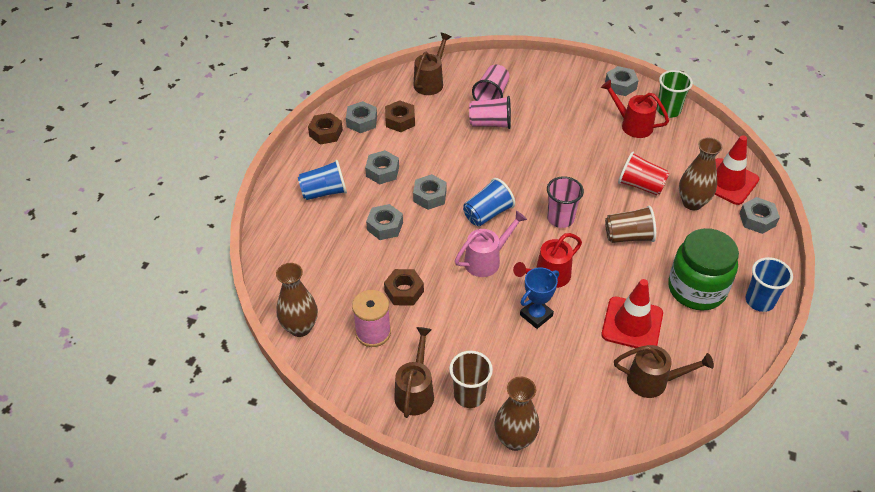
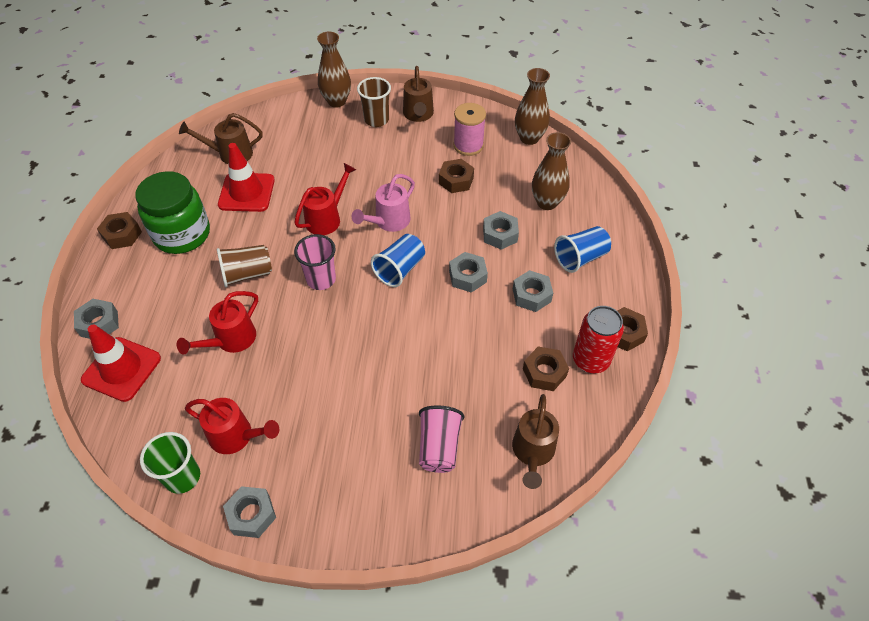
camera: 165 degrees right, 5 degrees up
grey nut [346,101,377,133] -> red can [573,306,624,373]
pink cup [469,96,511,129] -> none
blue trophy [520,267,559,329] -> none
red cup [618,152,669,195] -> red watering can [177,291,258,355]
brown vase [679,137,723,210] -> brown vase moved to [532,132,571,210]
blue cup [746,257,793,312] -> brown nut [97,212,142,249]

